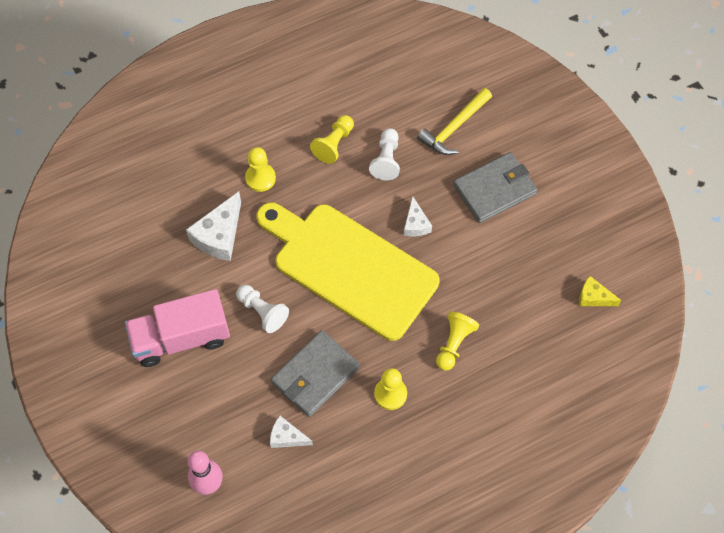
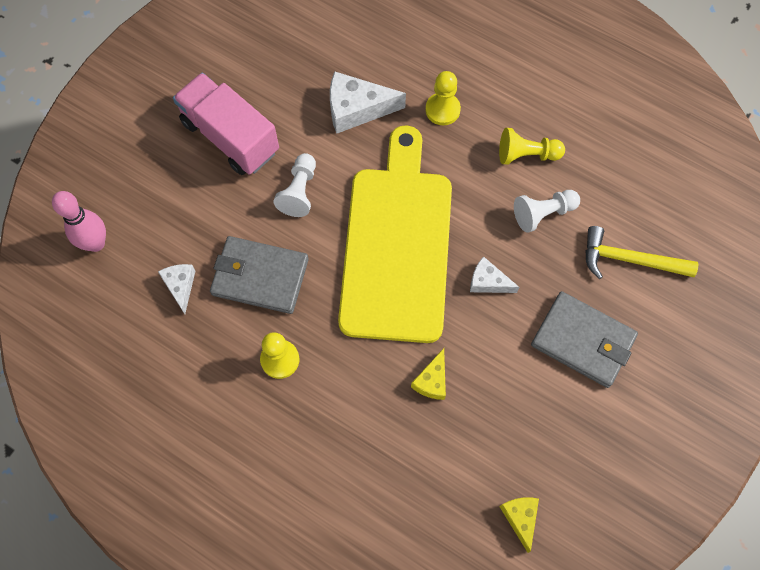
camera: 60 degrees right, 5 degrees up
white cheese [404,196,432,236] -> white cheese turned 60 degrees clockwise [470,256,519,293]
yellow pawn [436,312,479,371] -> none
none -> yellow cheese [411,348,446,400]

